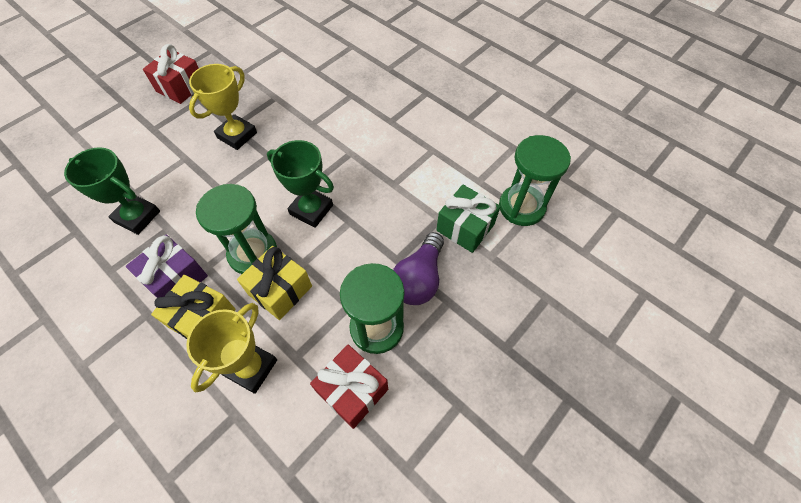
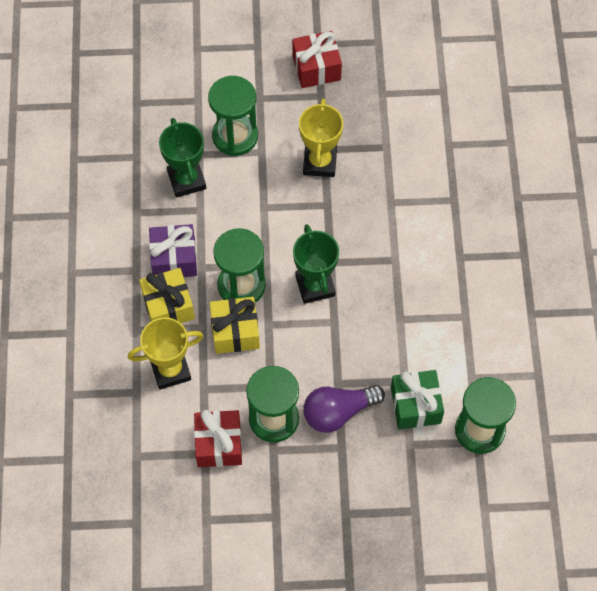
camera: 45 degrees right, 5 degrees up
yellow trophy [189,64,257,150] -> yellow trophy turned 75 degrees counterclockwise [299,99,343,177]
none -> green hourglass [208,76,258,156]

